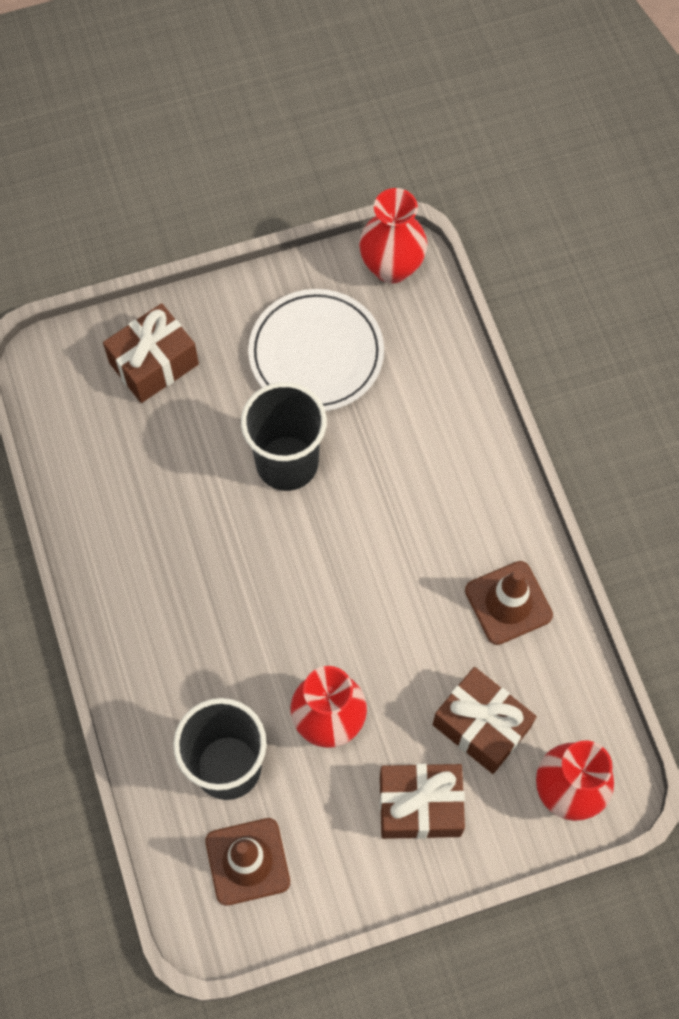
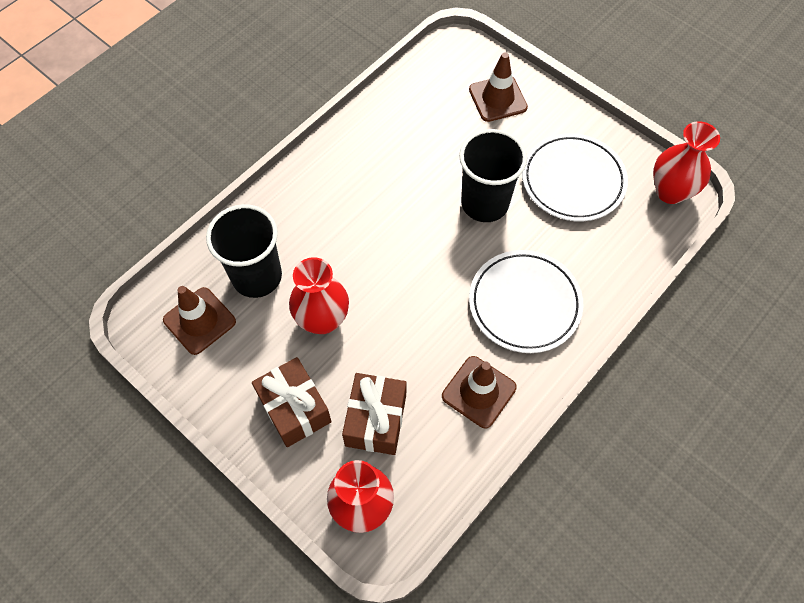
camera: 60 degrees right, 5 degrees down
brown gift [103,303,199,403] -> brown traffic cone [469,52,528,122]
none -> white plate [469,250,584,353]

